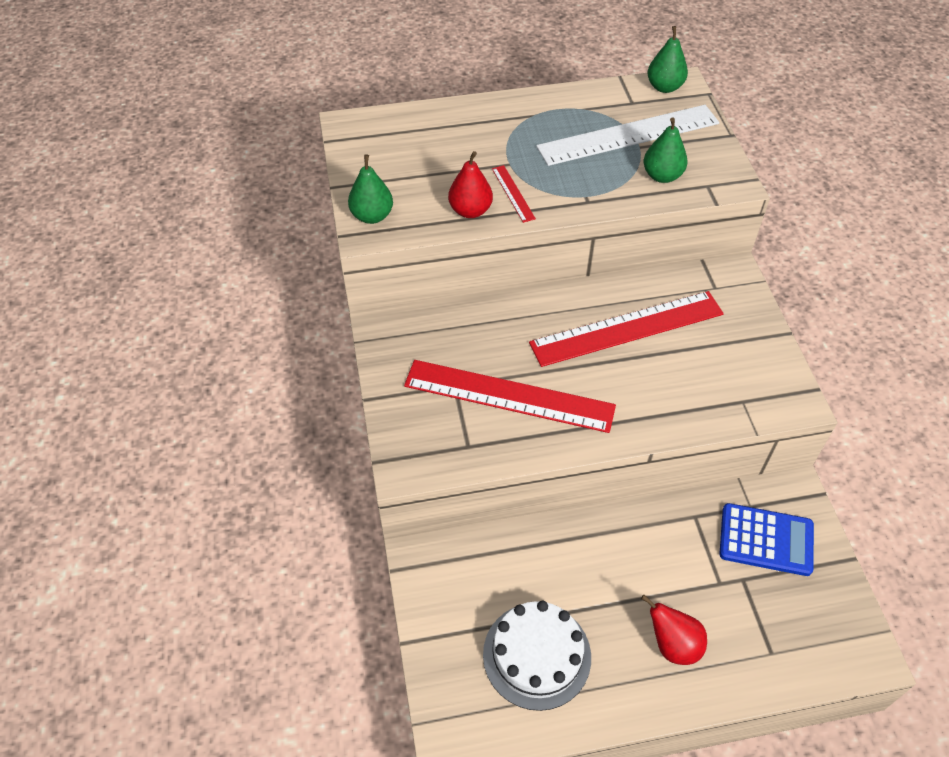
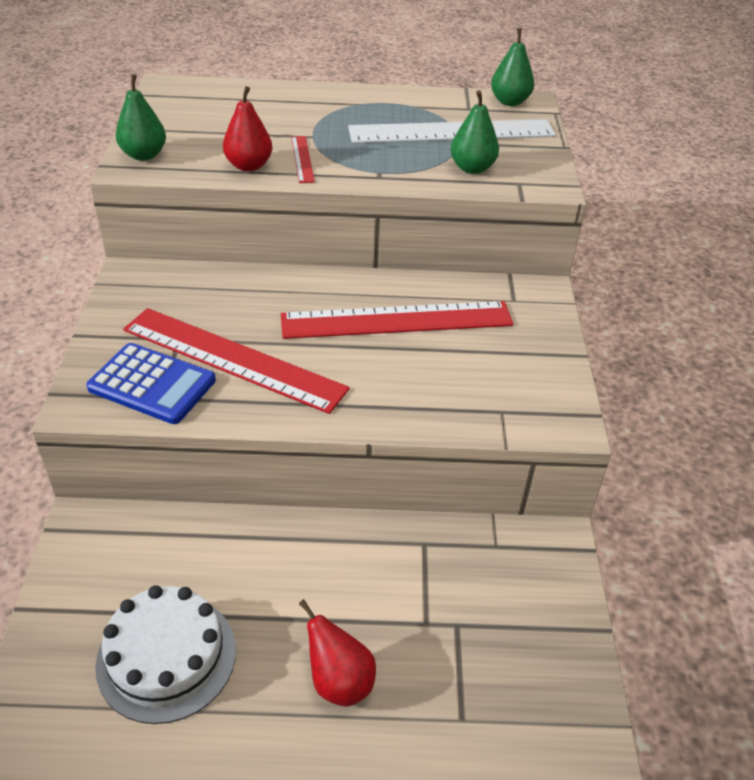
camera: 10 degrees right, 10 degrees down
blue calculator [719,503,814,576] -> blue calculator moved to [86,343,216,424]

